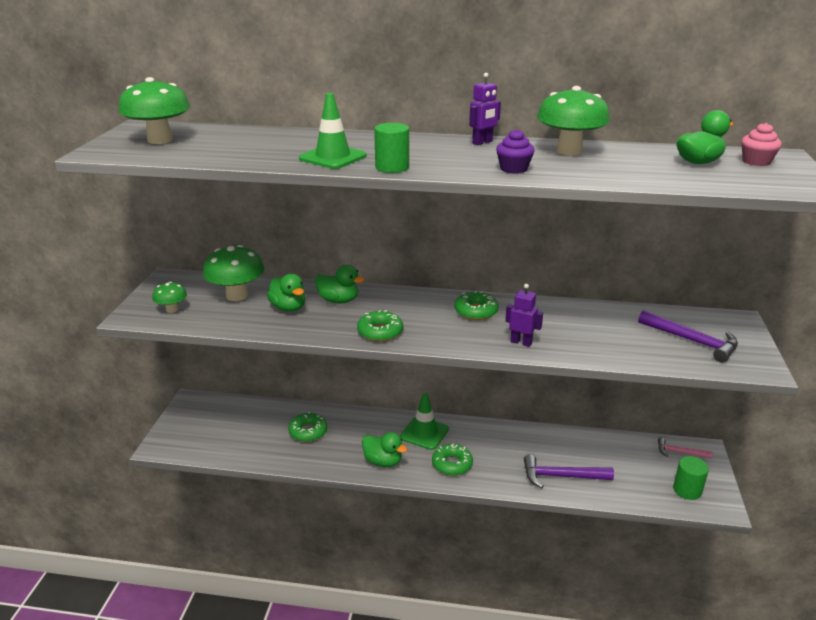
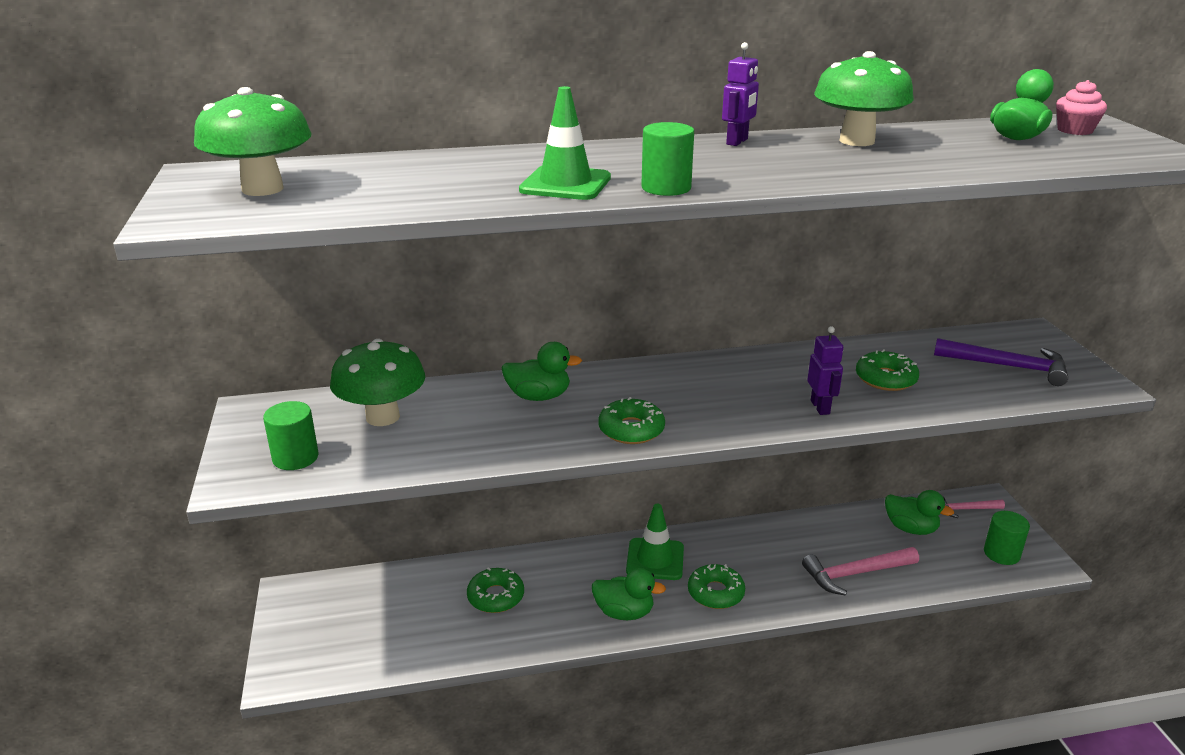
camera: 20 degrees left, 0 degrees up
green mushroom [152,282,187,313] -> green cylinder [263,401,318,470]
green duck [267,274,305,312] -> green duck moved to [885,490,954,535]
green donut [454,291,498,320] -> green donut moved to [856,349,919,391]
purple cupcake [496,129,535,174] -> none
purple robot [505,284,543,347] -> purple robot turned 75 degrees clockwise [807,326,843,415]
purple hammer [524,454,614,488] -> pink hammer [802,547,919,596]

